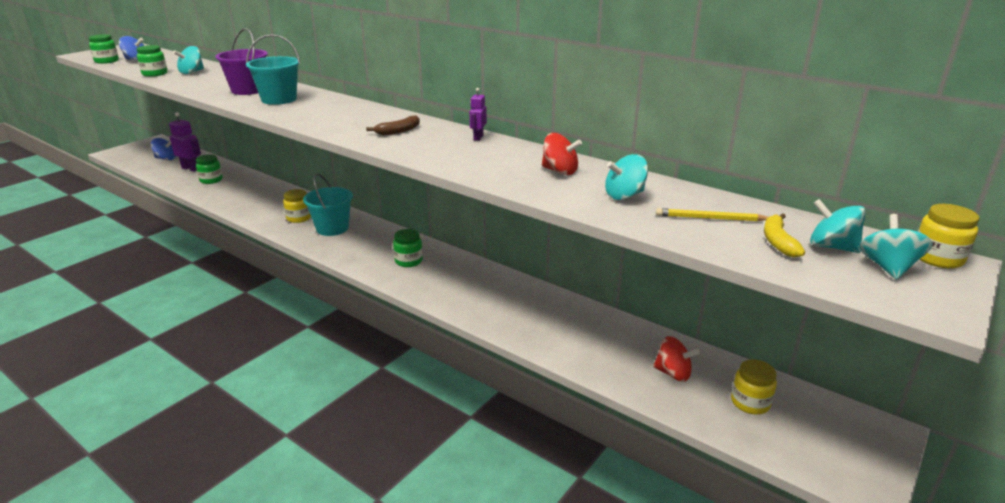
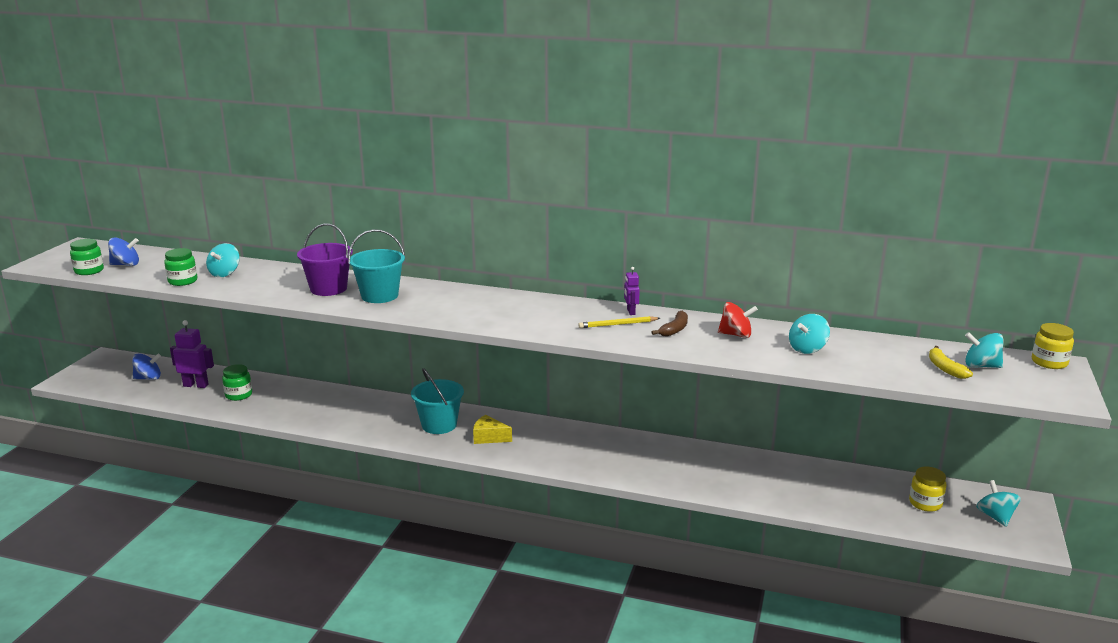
camera: 20 degrees left, 5 degrees down
yellow jar [283,189,311,223] -> none
brown banana [366,115,420,135] -> brown banana moved to [651,311,688,337]
green jar [393,229,423,267] -> none
red spinning top [653,336,700,382] -> none
yellow pencil [656,208,768,221] -> yellow pencil moved to [578,316,660,328]
turquoise spinning top [859,214,933,280] -> turquoise spinning top moved to [976,480,1021,527]
none -> yellow cheese [473,415,512,444]

